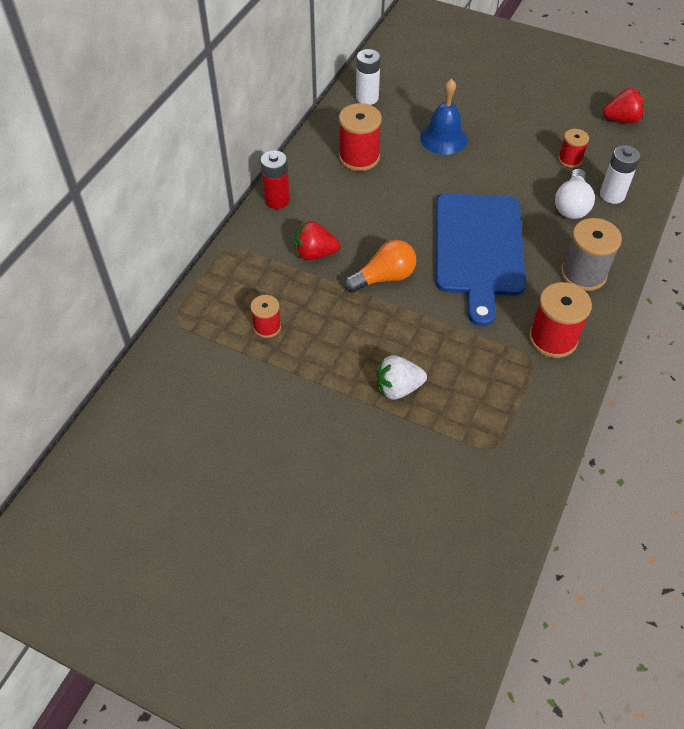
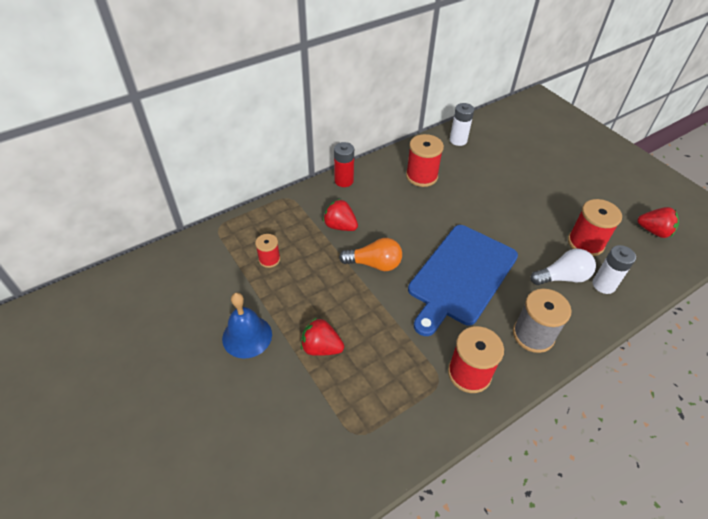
camera: 30 degrees right, 5 degrees down
white strawberry [376,355,427,400] -> red strawberry [301,317,344,356]
blue bell [420,79,468,155] -> blue bell moved to [222,293,272,359]
white light bulb [555,169,595,219] -> white light bulb turned 150 degrees counterclockwise [531,249,596,285]
red spool [558,129,589,168] -> red spool [568,199,622,256], size x1.72

